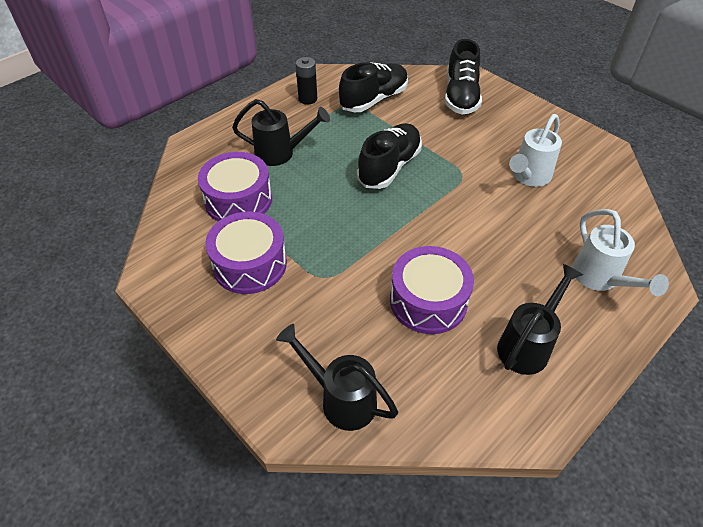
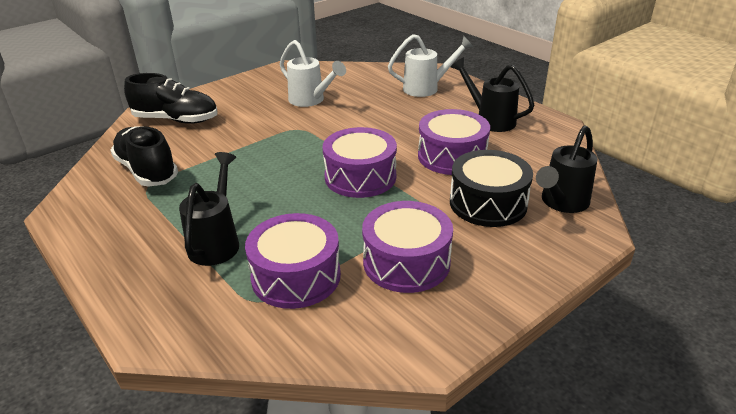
camera: 85 degrees left, 15 degrees down
black battery [295,57,317,105] -> none
black shoe [357,123,422,189] -> none
none -> purple drum [322,127,397,198]
none -> black drum [450,150,533,227]

